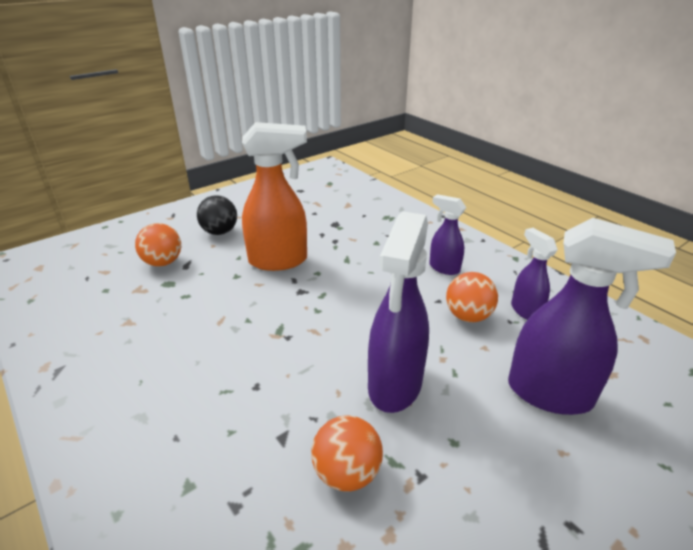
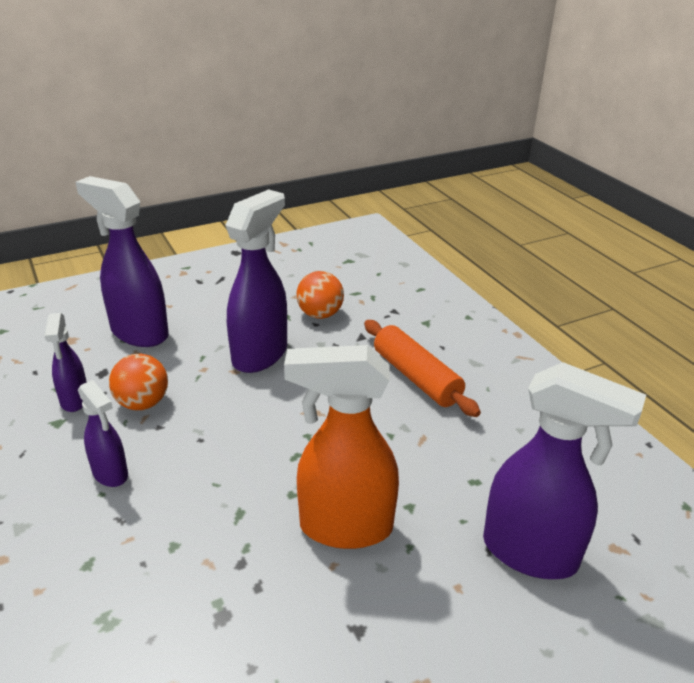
camera: 170 degrees left, 0 degrees up
orange ball [135,223,181,267] -> purple spray bottle [483,362,646,579]
black ball [197,195,237,235] -> none
none -> orange rolling pin [364,320,481,417]

